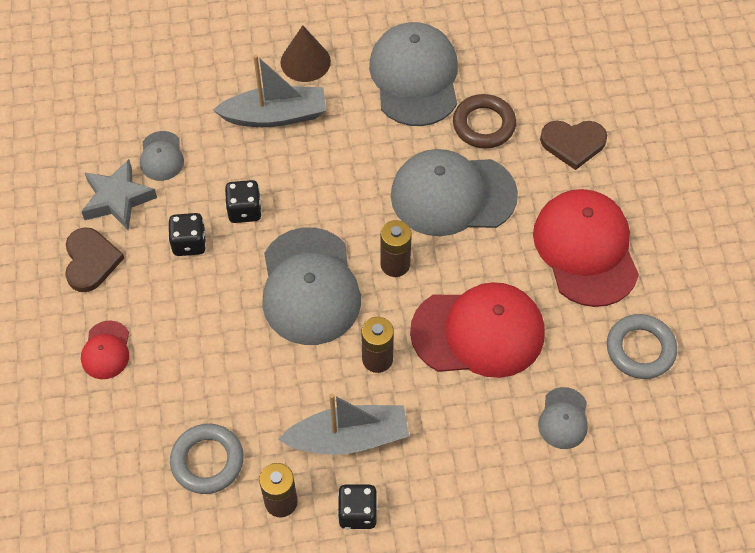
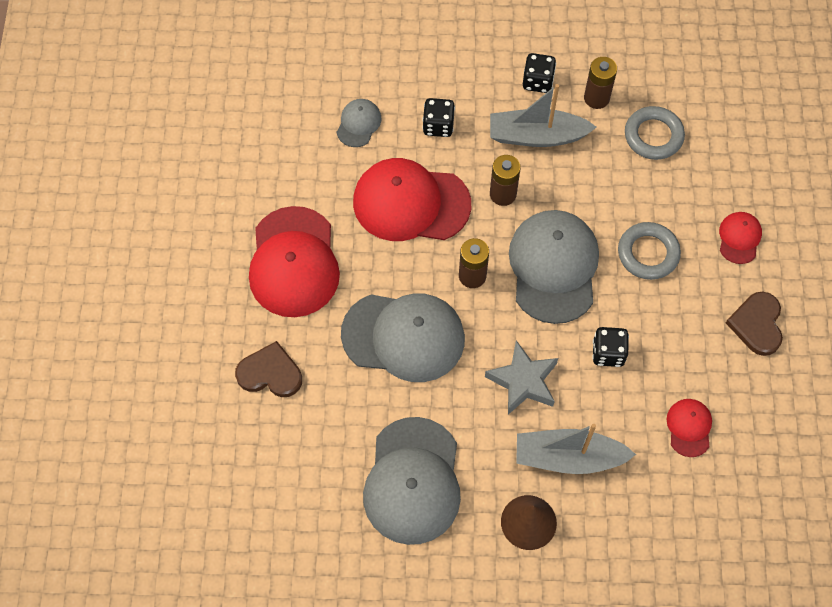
camera: 170 degrees left, 5 degrees up
grey star [81,159,157,230] -> grey star moved to [485,340,558,415]
grey cap [140,131,184,181] -> red cap [667,399,712,457]
black dice [168,213,206,256] -> black dice moved to [422,98,455,137]
brown ring [453,94,516,148] -> none
grey ring [607,314,677,379] -> grey ring moved to [618,222,681,280]

